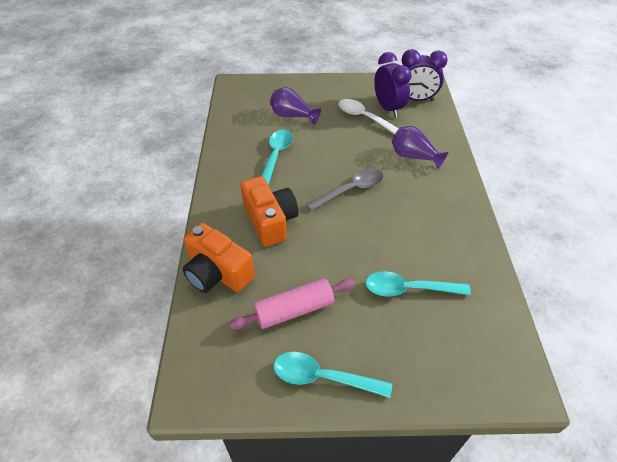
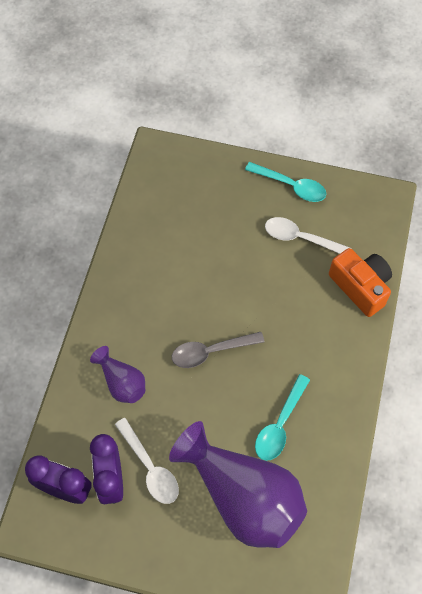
camera: 165 degrees left, 15 degrees up
pink rolling pin [229,279,355,329] -> white spoon [265,217,352,254]
orange camera [241,176,298,247] -> none
purple vase [270,87,321,125] -> purple vase [169,421,307,548], size x2.07
turquoise spoon [365,271,471,297] -> none

